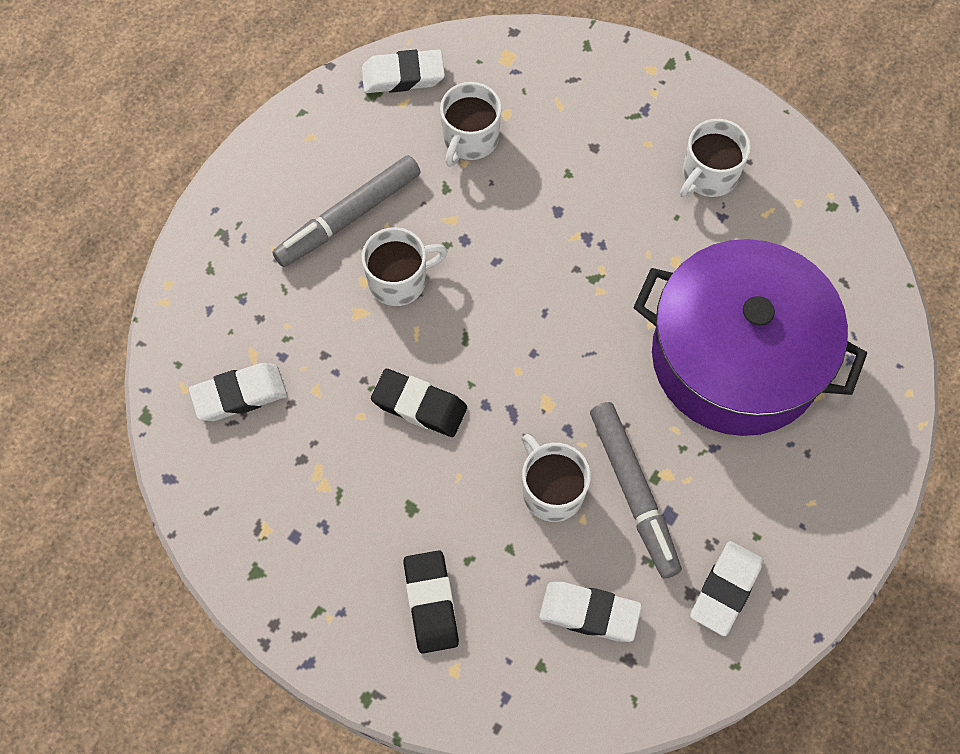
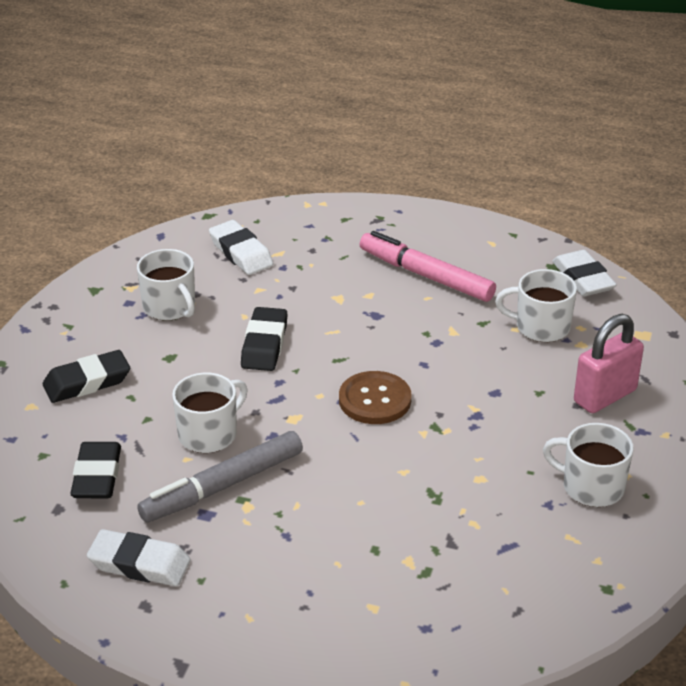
camera: 75 degrees right, 30 degrees down
grey marker [273,155,421,267] -> pink marker [360,231,496,302]
white mug [362,227,448,306] -> white mug moved to [137,249,195,321]
white eraser [539,582,642,642] -> black eraser [70,442,121,498]
purple pot [633,239,867,436] -> none
none -> brown button [339,371,412,424]
none -> pink padlock [574,314,644,413]

